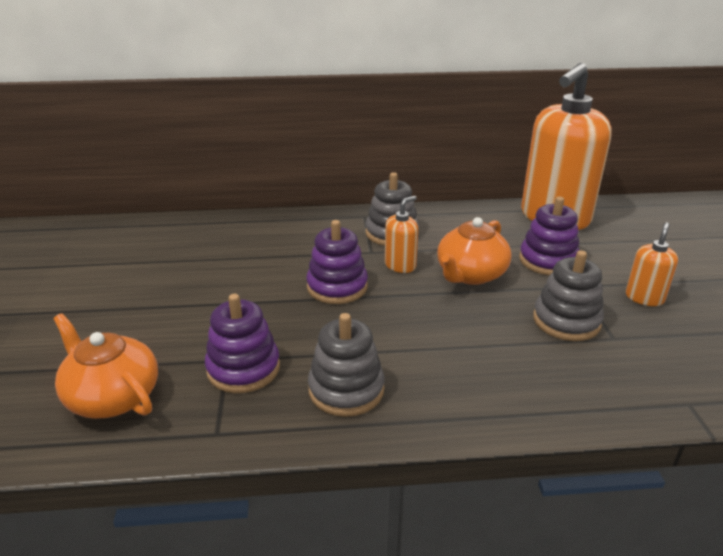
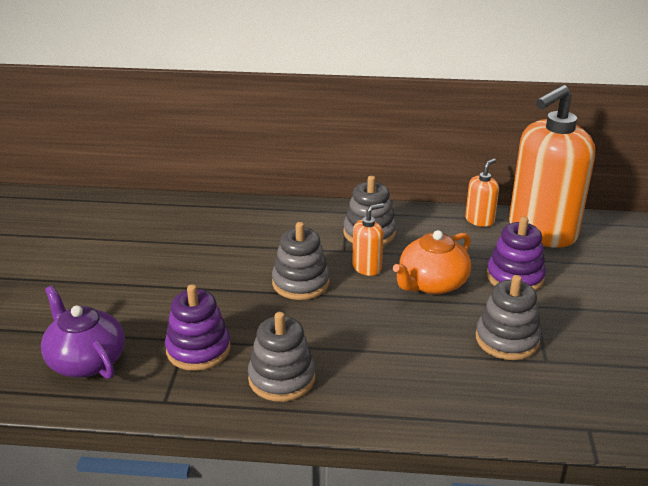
camera: 10 degrees right, 0 degrees up
orange teapot [53,313,158,419] -> purple teapot [41,286,125,379]
purple stacking toy [306,220,368,304] -> grey stacking toy [272,222,330,300]
orange soap dispenser [626,222,678,306] -> orange soap dispenser moved to [465,159,499,227]

